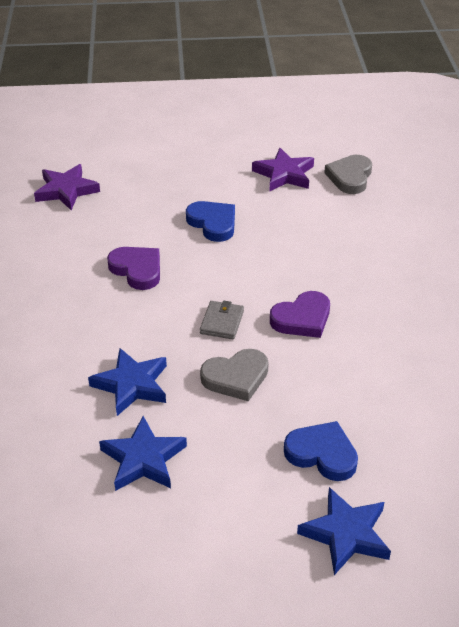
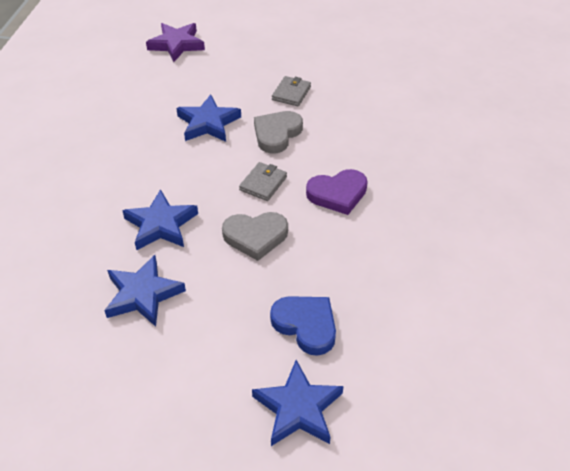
camera: 15 degrees right, 5 degrees up
purple heart [107,247,160,290] -> blue star [176,94,241,142]
blue heart [186,201,235,242] -> grey wallet [272,76,311,106]
purple star [252,148,314,192] -> none
grey heart [324,155,372,194] -> grey heart moved to [254,111,303,153]

